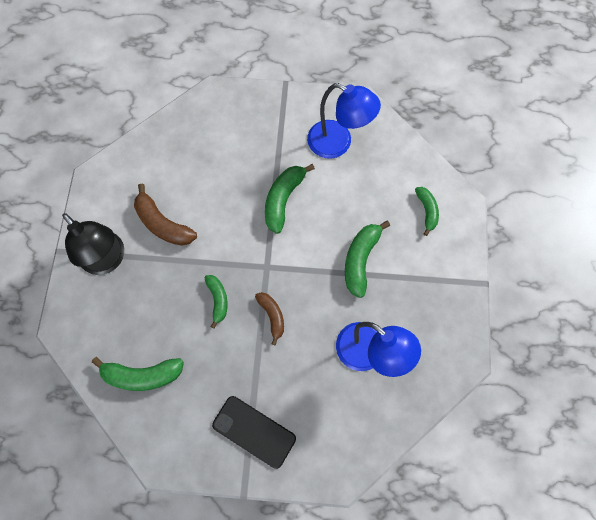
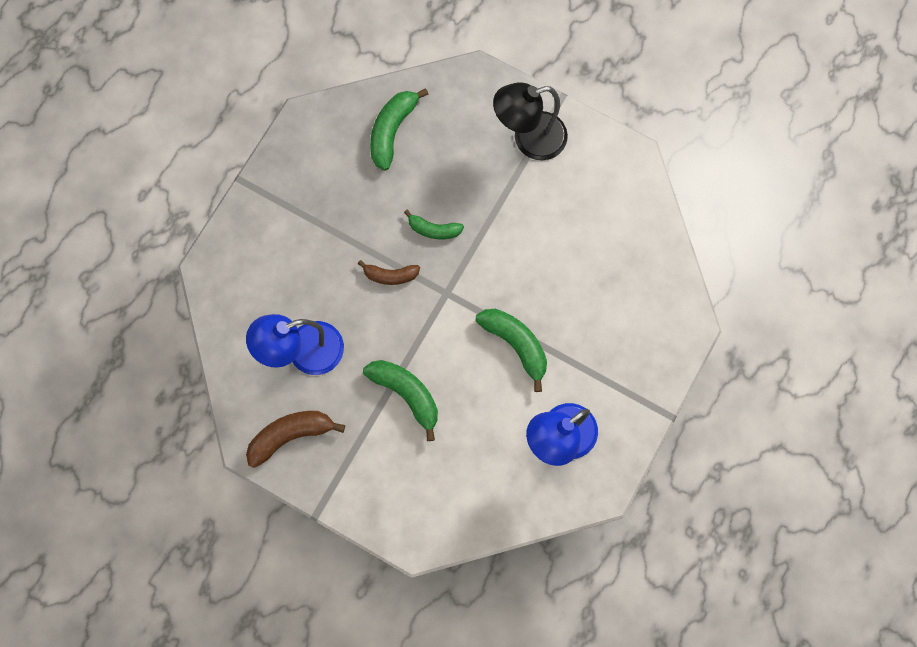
camera: 115 degrees right, 5 degrees up
brown banana [134,184,197,246] -> brown banana moved to [246,411,345,468]
black phone [212,396,296,469] -> none
green banana [415,187,439,236] -> none

